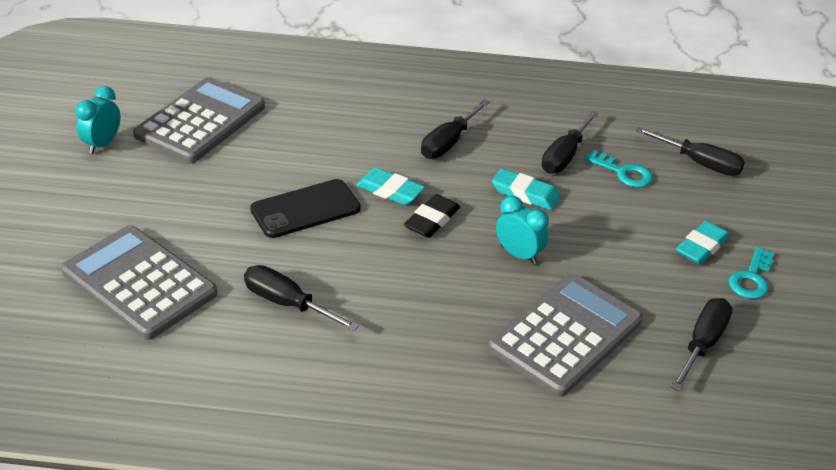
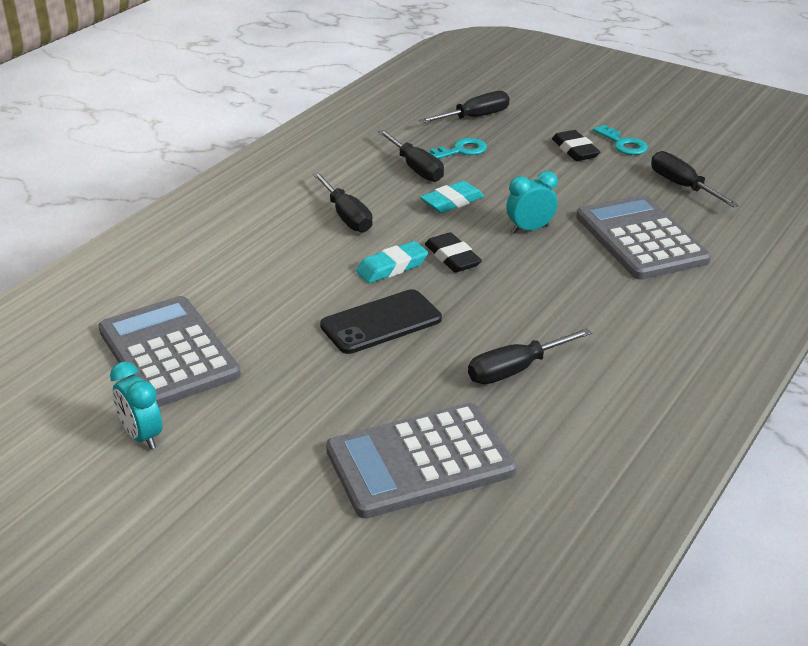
camera: 60 degrees left, 5 degrees down
black phone [250,179,361,238] -> black phone turned 60 degrees clockwise [320,289,442,354]
turquoise eraser [676,221,730,265] -> black eraser [552,130,600,161]

